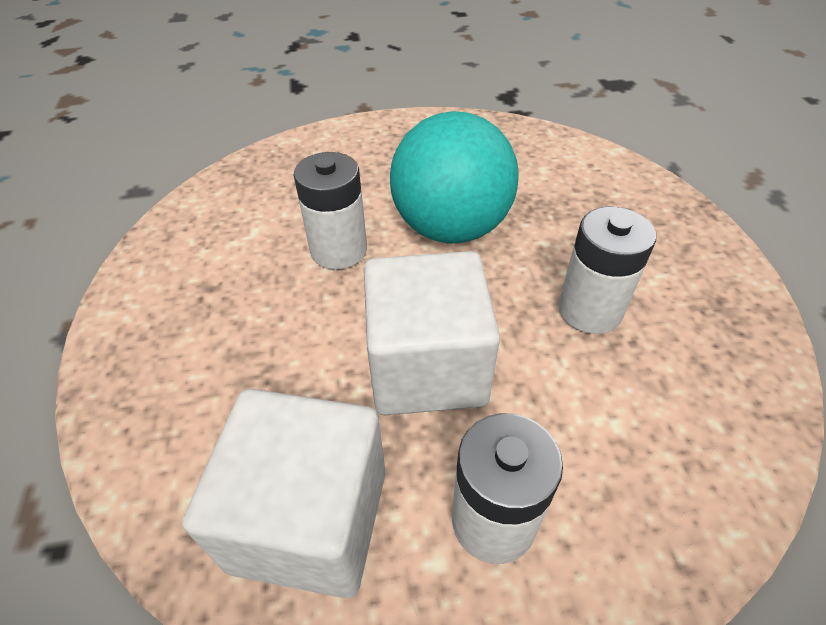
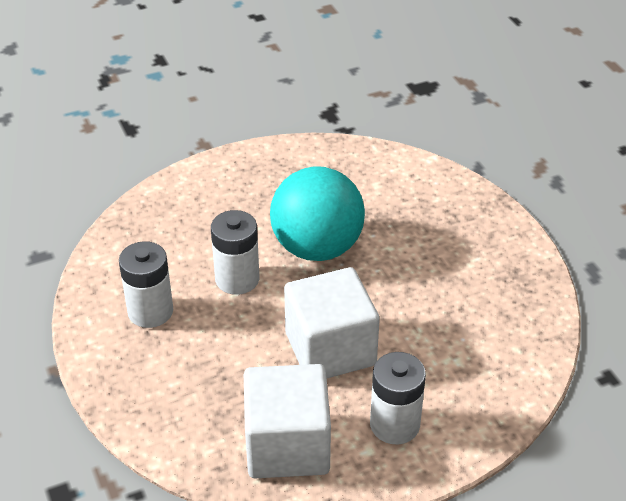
camera: 15 degrees left, 5 degrees down
white battery [558,207,656,334] -> white battery moved to [119,241,173,328]

